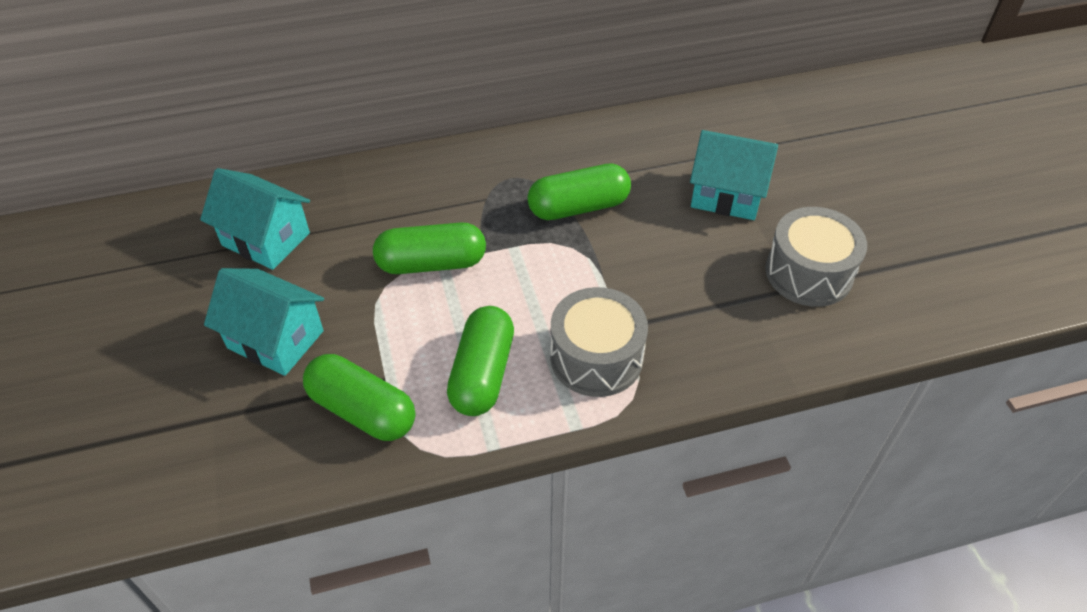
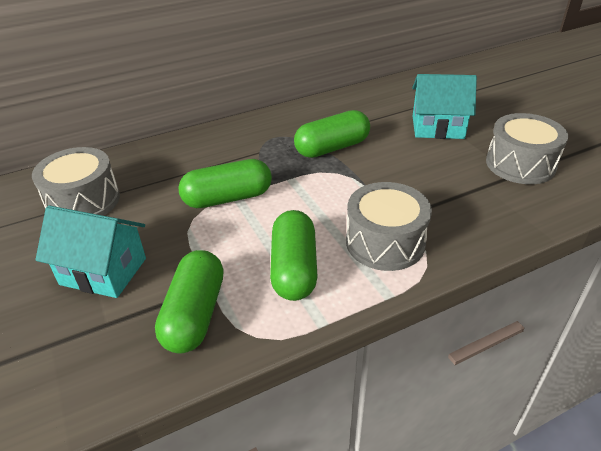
camera: 10 degrees left, 10 degrees down
turquoise house [200,168,310,270] -> grey drum [32,147,120,216]
green capsule [303,354,415,441] -> green capsule turned 75 degrees clockwise [155,250,224,353]

